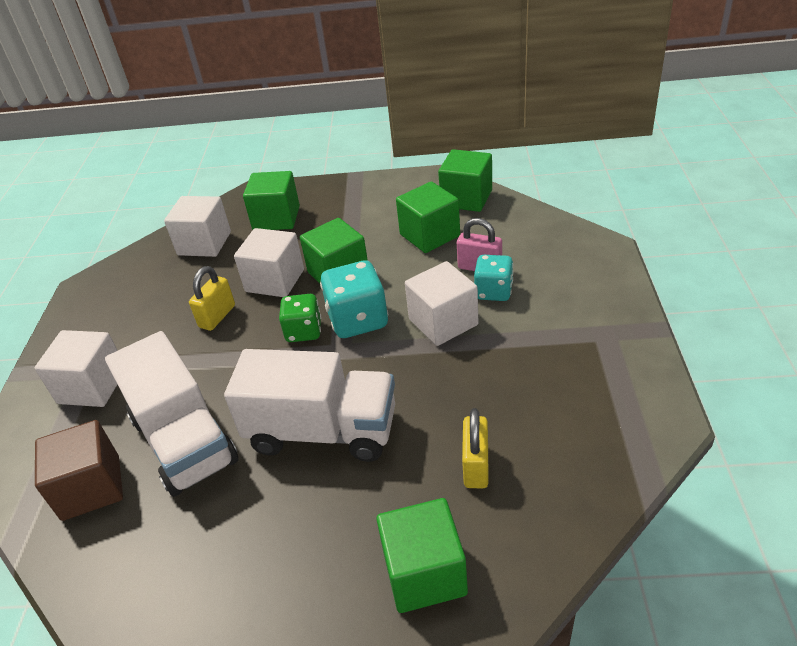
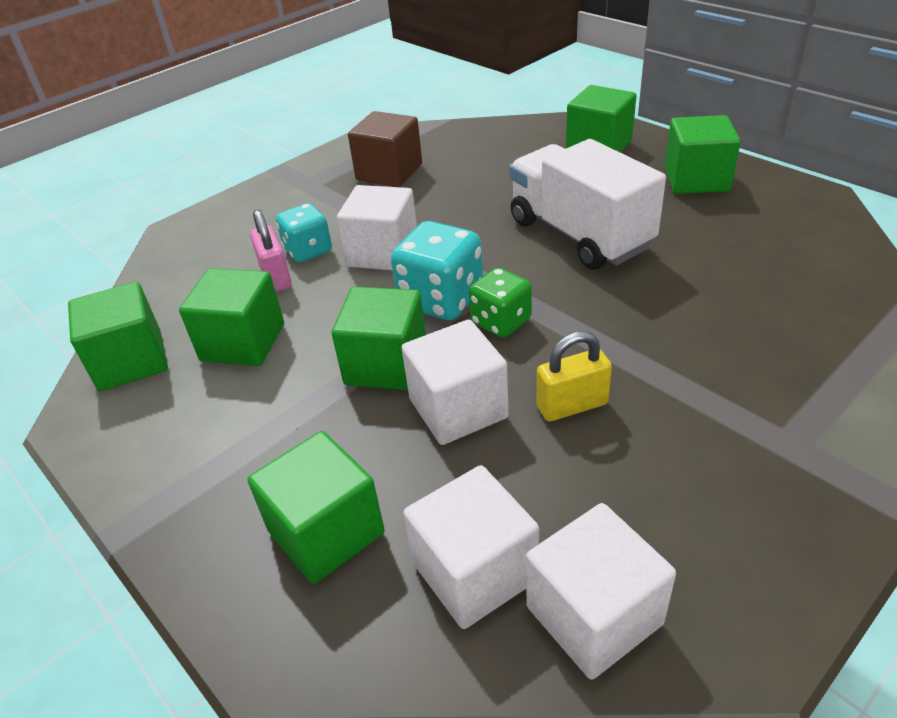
camera: 135 degrees left, 0 degrees up
white cube [35,330,118,407] -> white cube moved to [526,503,676,680]
brown cube [35,420,123,521] -> brown cube moved to [348,111,422,187]
white truck [105,331,238,497] -> none
yellow padlock [462,408,489,488] -> none
none -> green cube [665,115,741,194]

